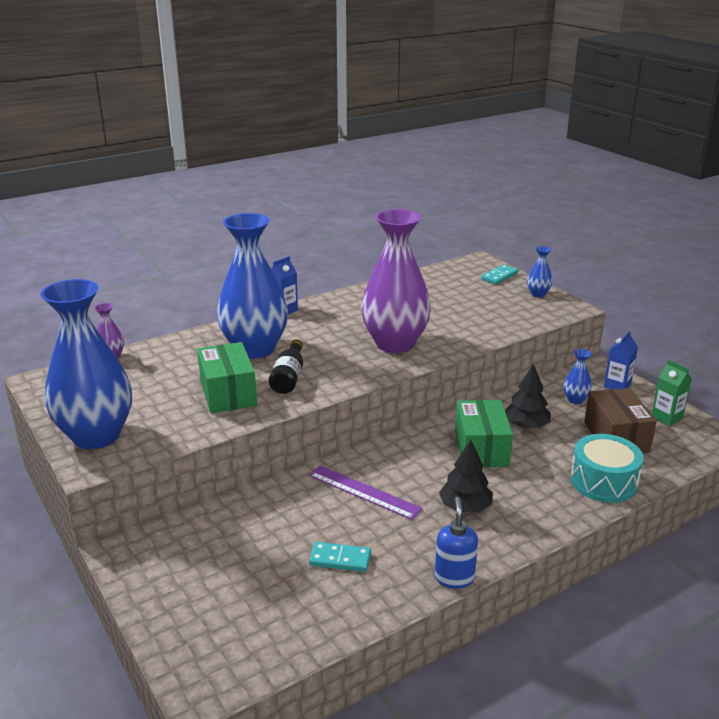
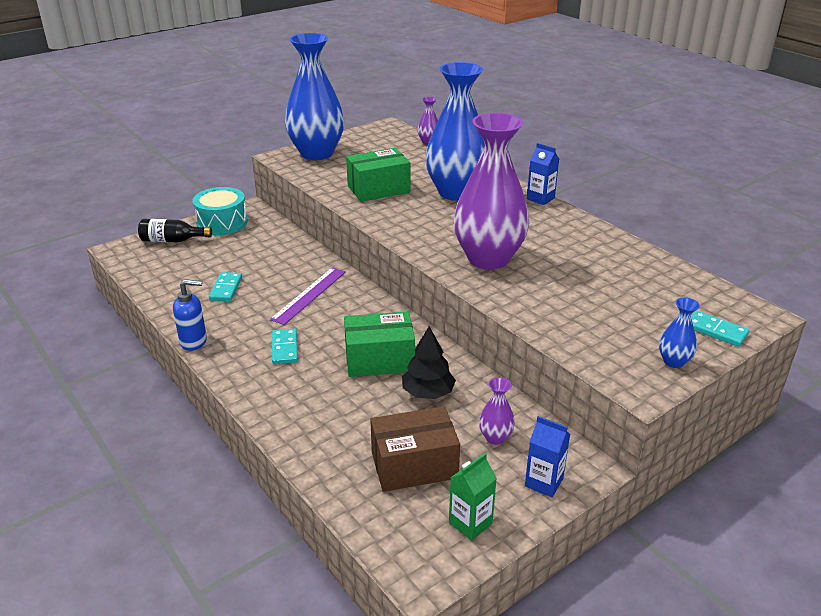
camera: 85 degrees right, 5 degrees up
black bottle [269,339,303,394] -> black bottle moved to [138,219,212,242]
black tree [439,440,493,512] -> turquoise domino [272,328,298,364]
blue vase [564,349,592,404] -> purple vase [479,377,515,445]
turquoise drum [570,434,644,503] -> turquoise drum moved to [192,187,248,235]

